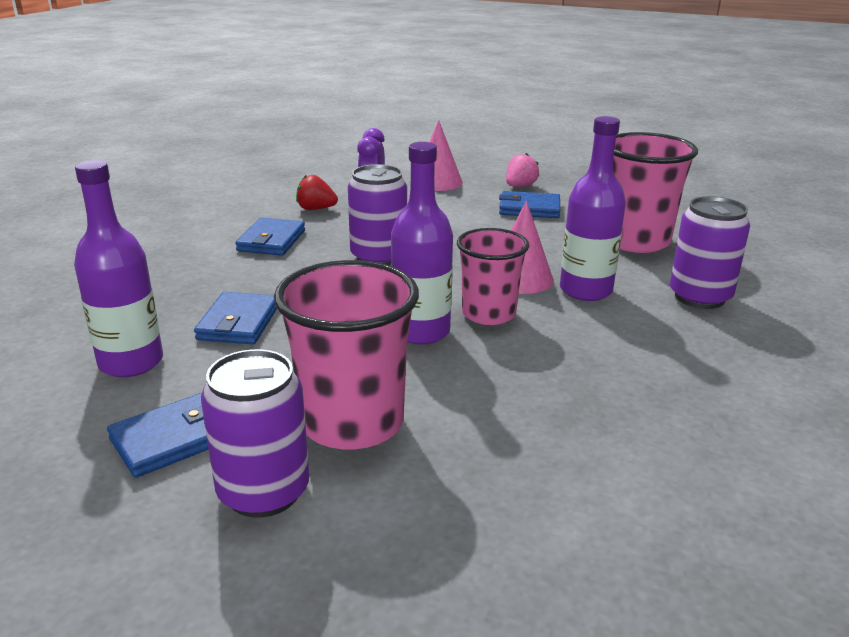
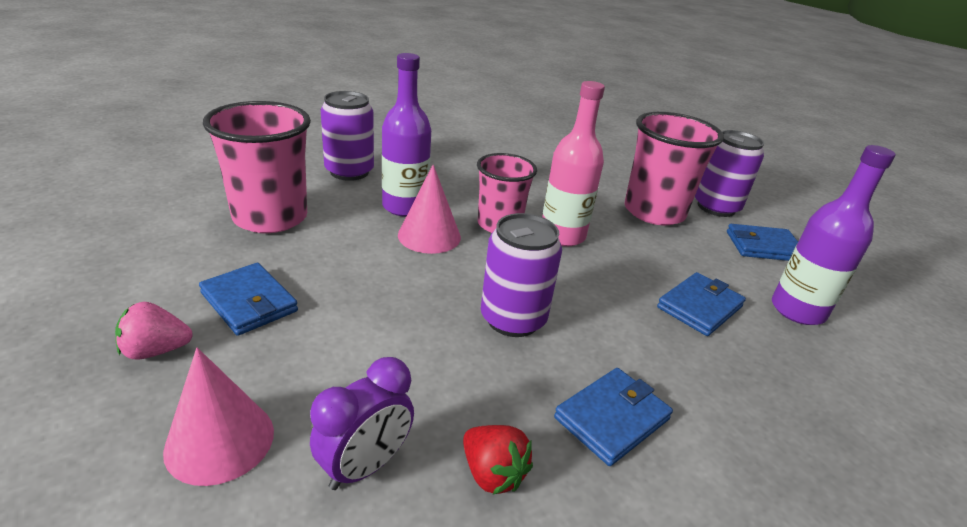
camera: 145 degrees left, 5 degrees up
purple bottle [391,142,453,345] -> pink bottle [542,81,605,246]

